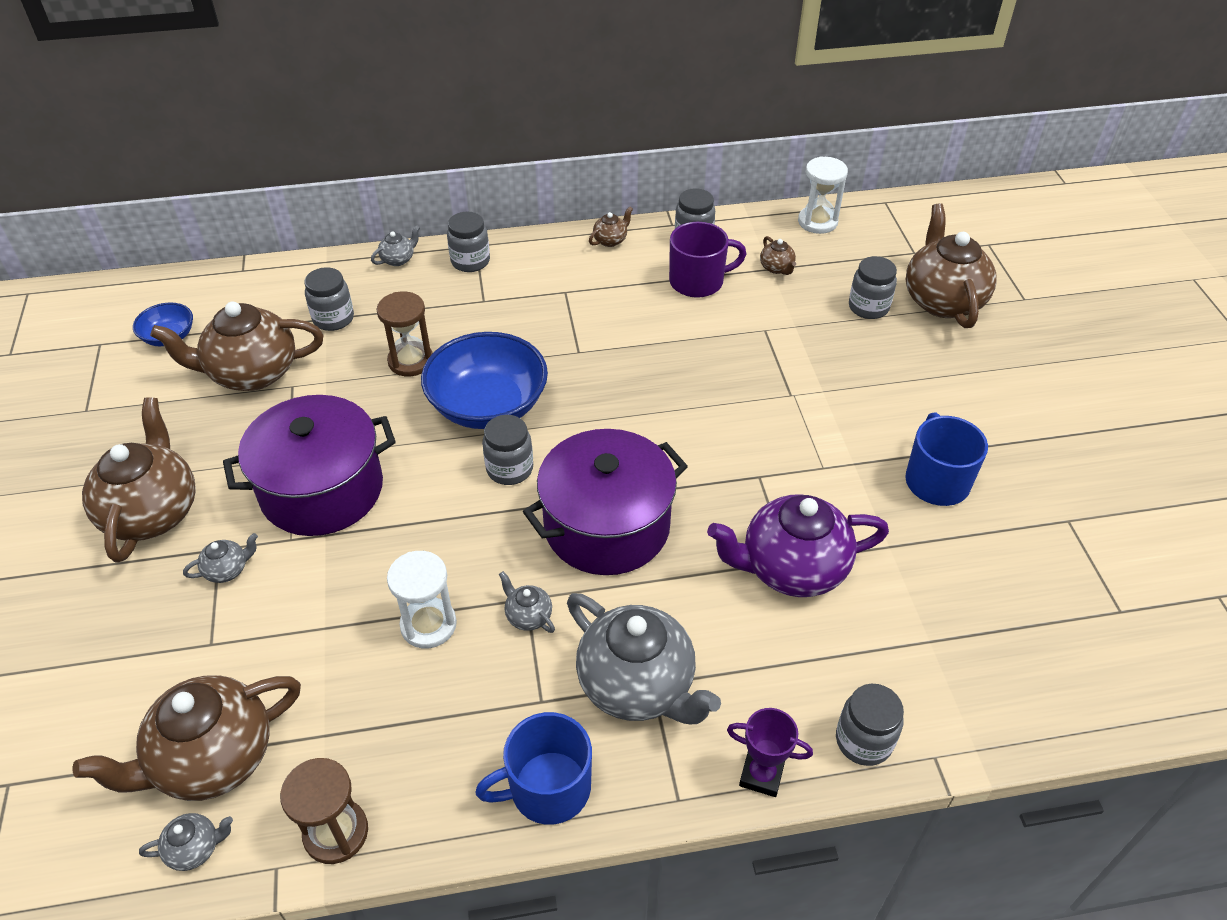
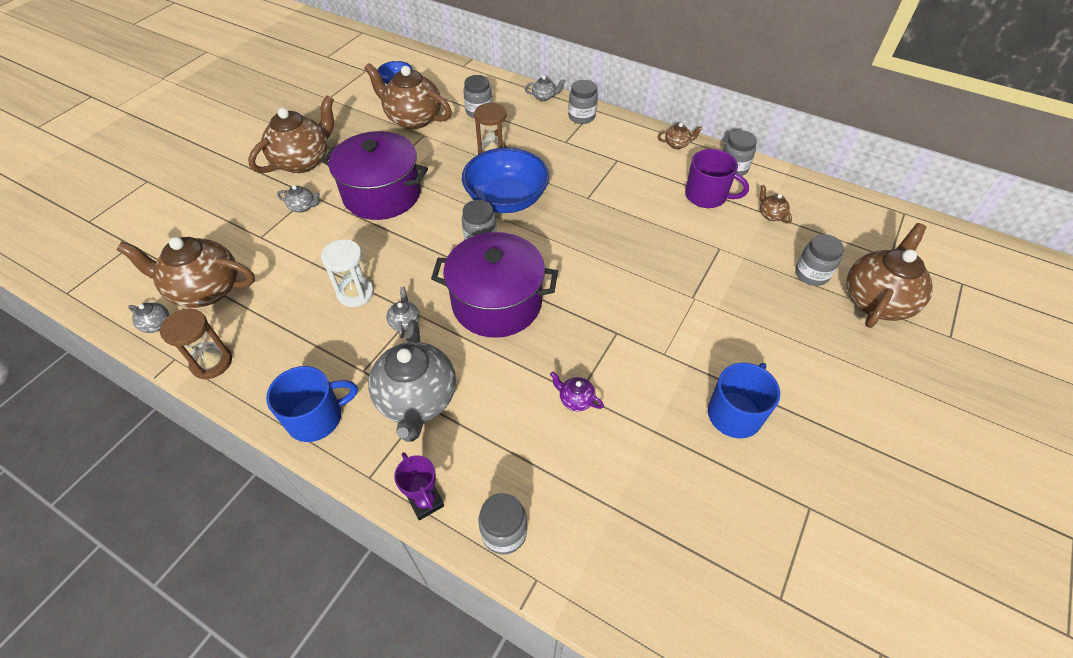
camera: 40 degrees right, 5 degrees up
blue mug [475,712,592,825] -> blue mug turned 135 degrees clockwise [266,366,358,442]
purple teapot [707,494,889,597] -> purple teapot [550,372,604,411], size x0.42
brown teapot [760,236,796,275] -> brown teapot turned 135 degrees clockwise [759,185,792,224]
white hourglass [798,156,848,234] -> none

